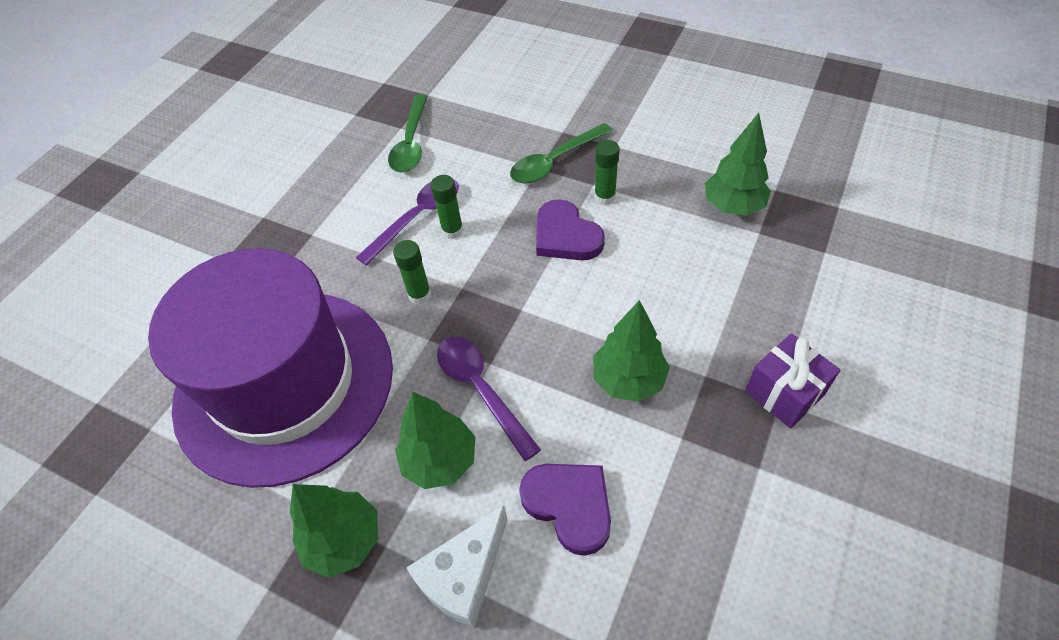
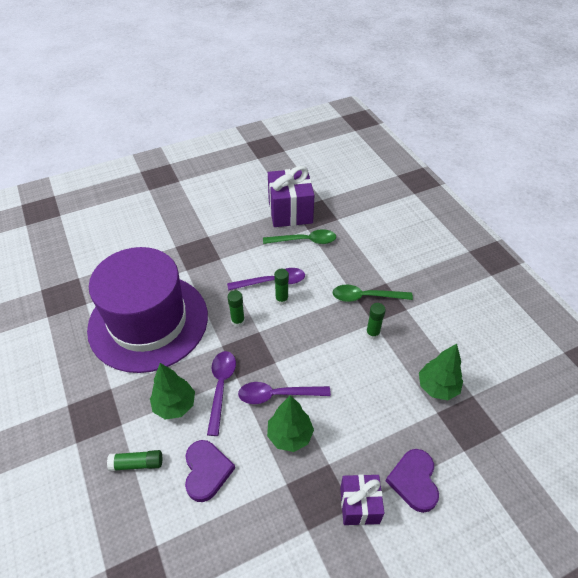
camera: 35 degrees right, 5 degrees down
green tree [290,484,378,578] -> none
green spoon [388,94,428,172] -> green spoon turned 135 degrees counterclockwise [263,229,336,244]
white cheese [406,505,508,628] -> green glue stick [107,450,162,471]
purple heart [536,199,605,260] -> purple heart moved to [386,449,439,513]
none -> purple spoon [238,382,331,404]
none -> purple gift [268,166,314,227]

